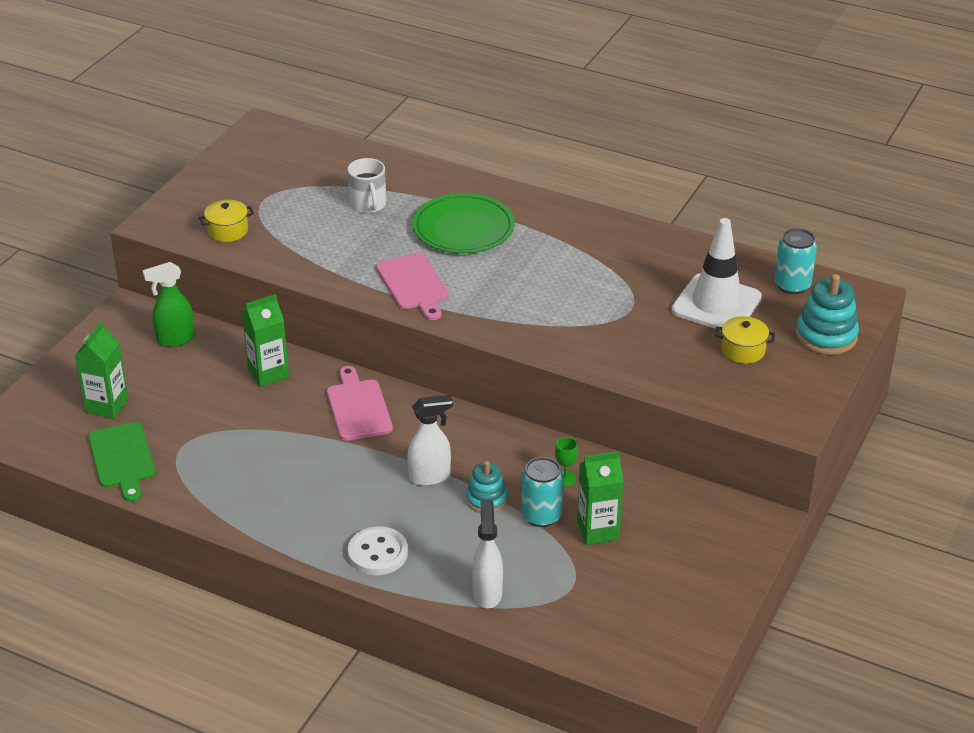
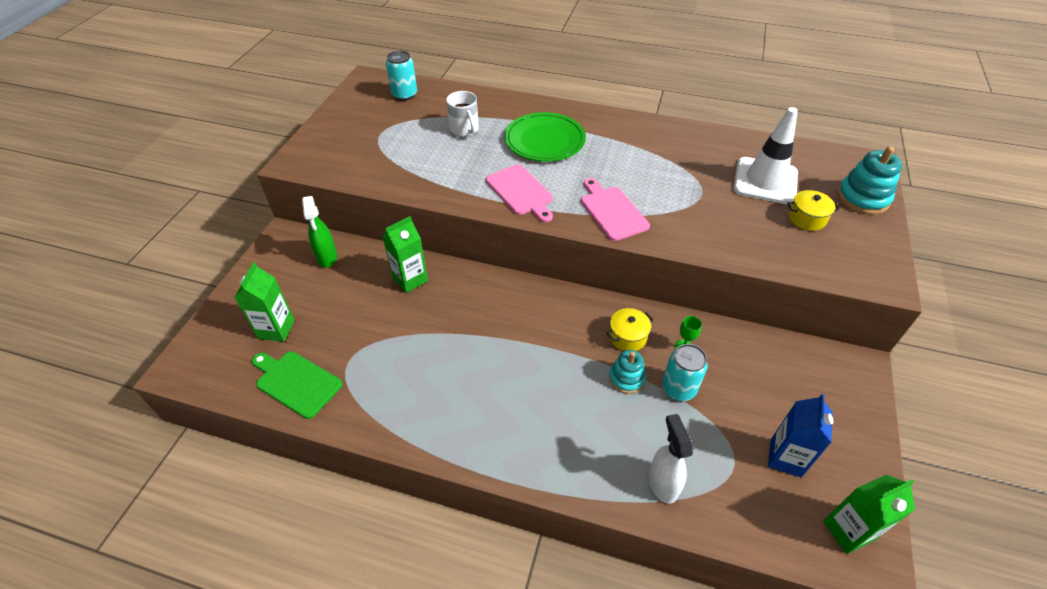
camera: 10 degrees left, 10 degrees up
green cutting board [88,422,155,502] -> green cutting board turned 150 degrees clockwise [252,351,342,419]
green spray bottle [143,262,195,347] -> green spray bottle turned 75 degrees counterclockwise [302,196,337,268]
yellow pot [199,200,254,242] -> yellow pot moved to [606,308,653,351]
pink cutting board [327,366,393,441] -> pink cutting board moved to [581,178,650,241]
white button [348,527,408,575] -> none
white spray bottle [407,395,453,486] -> none
green carton [577,451,623,545] -> green carton moved to [823,475,915,554]
turquoise can [774,228,817,294] -> turquoise can moved to [386,50,417,101]
none -> blue carton [768,394,833,478]

